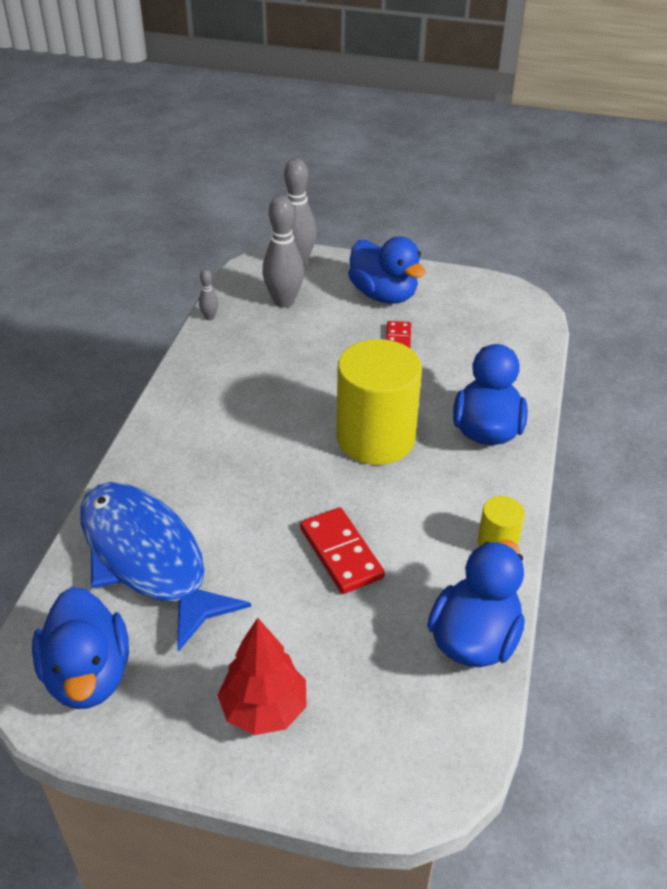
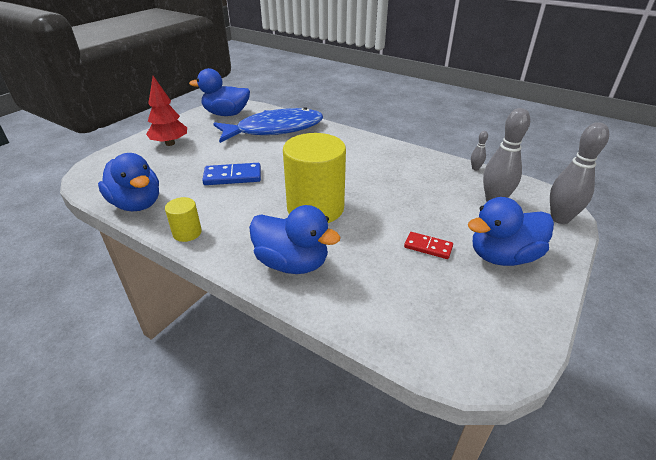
camera: 110 degrees right, 5 degrees down
red domino [300,507,385,594] -> blue domino [202,163,261,185]

